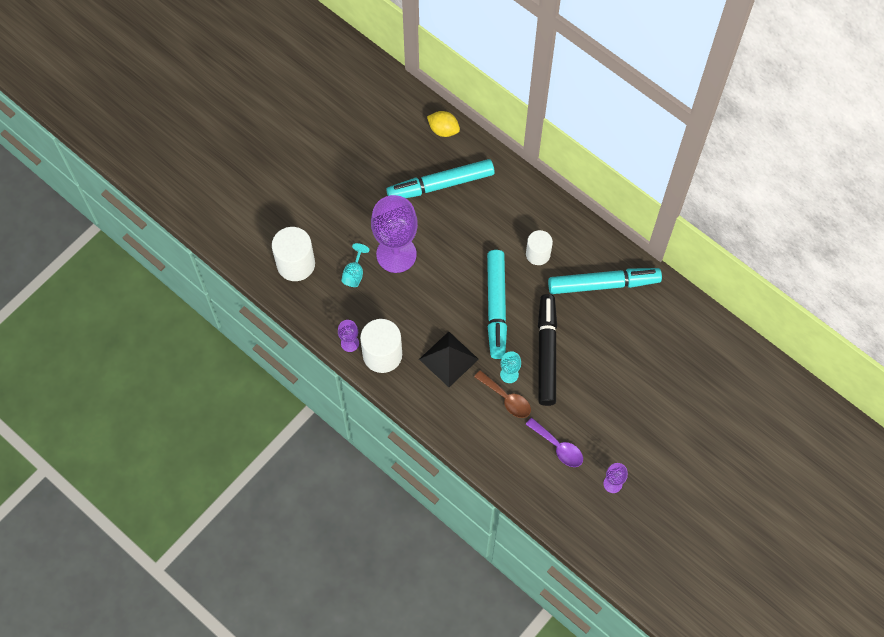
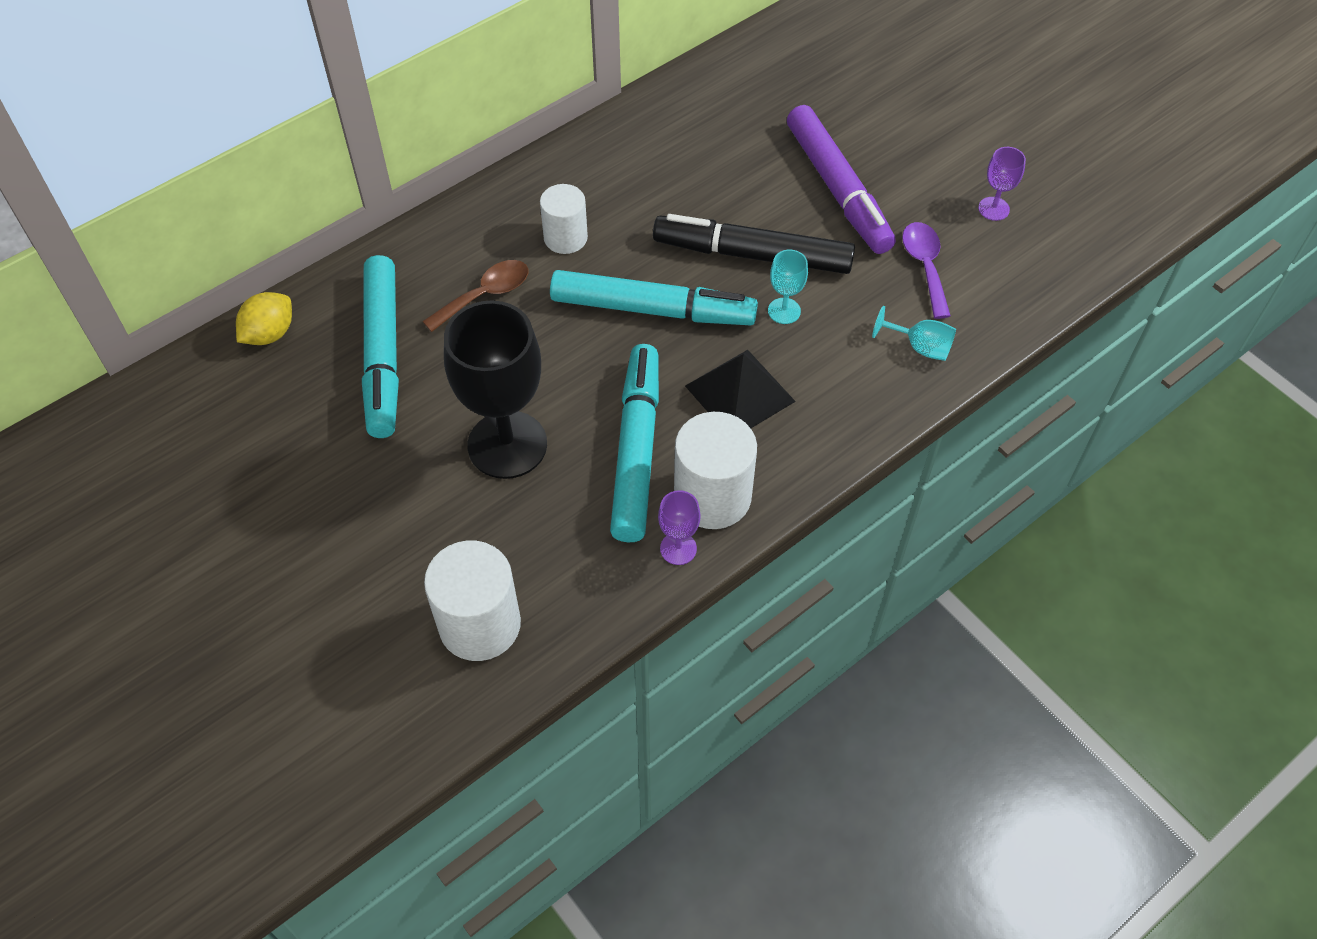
camera: 80 degrees left, 10 degrees down
turquoise goblet [341,243,370,287] -> turquoise goblet moved to [872,306,956,361]
purple goblet [371,195,418,273] -> black goblet [444,300,547,479]
brown spoon [474,370,531,418] -> brown spoon moved to [422,260,528,332]
purple spoon [525,418,583,467] -> purple spoon turned 60 degrees counterclockwise [902,222,951,319]
turquoise marker [548,268,662,294] -> turquoise marker moved to [610,344,659,542]
none -> purple marker [787,105,896,254]

